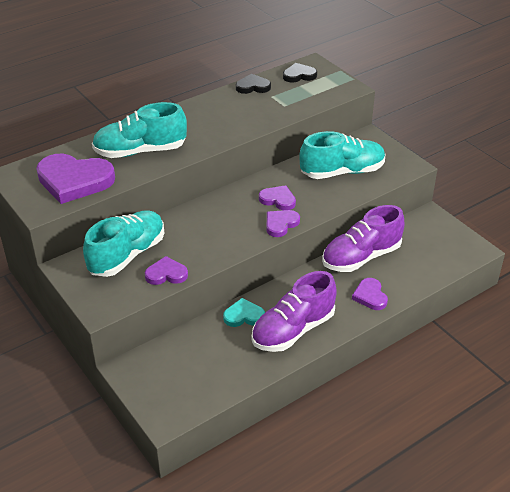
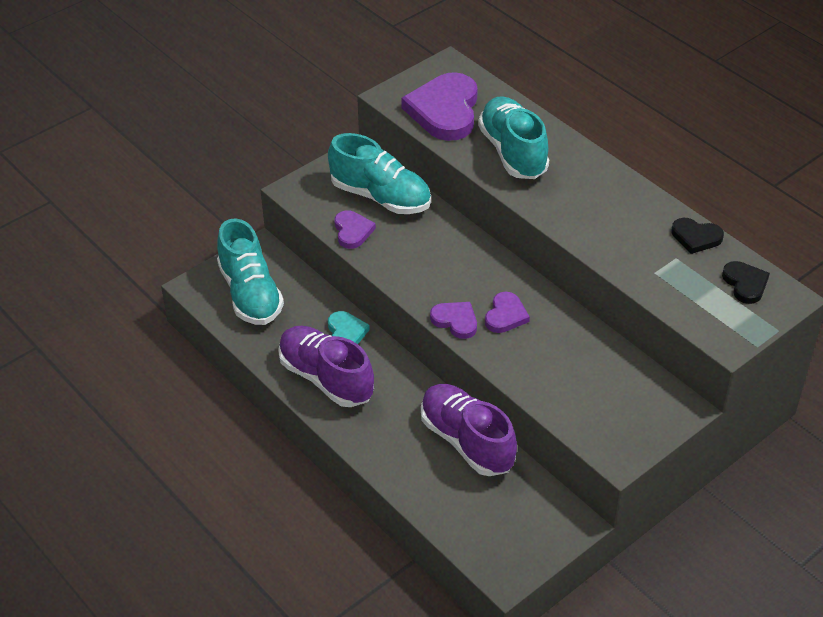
camera: 85 degrees right, 5 degrees up
black heart [236,74,271,94] -> black heart turned 120 degrees clockwise [671,218,724,254]
turquoise shoe [299,131,385,179] -> turquoise shoe moved to [217,218,284,325]
purple heart [352,278,388,310] -> none

